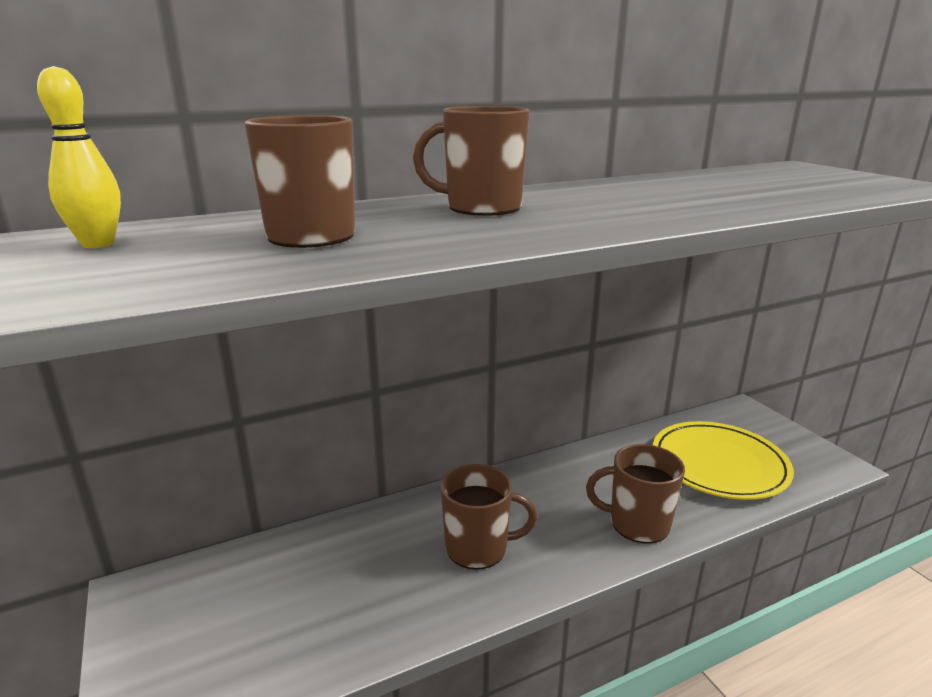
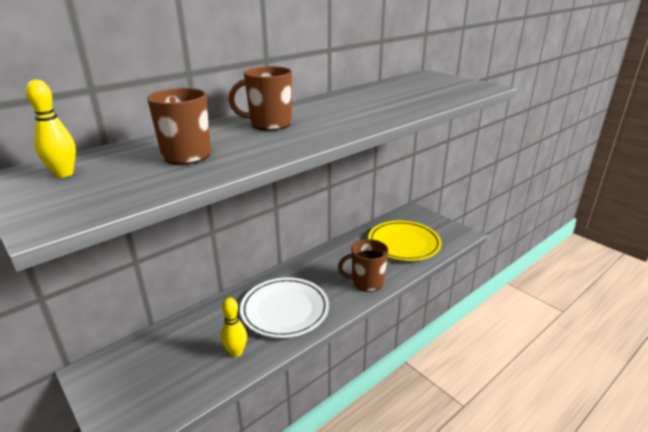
camera: 15 degrees left, 5 degrees up
brown mug [440,464,537,570] -> white plate [240,278,329,338]
none -> yellow bowling pin [221,297,247,357]

